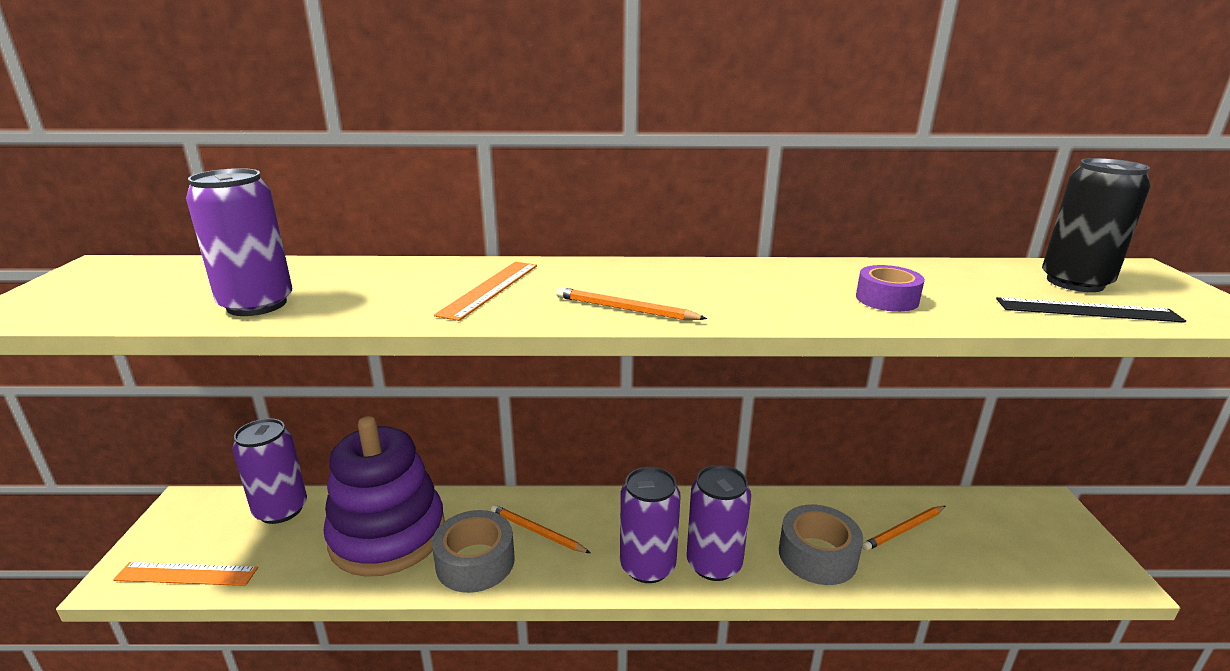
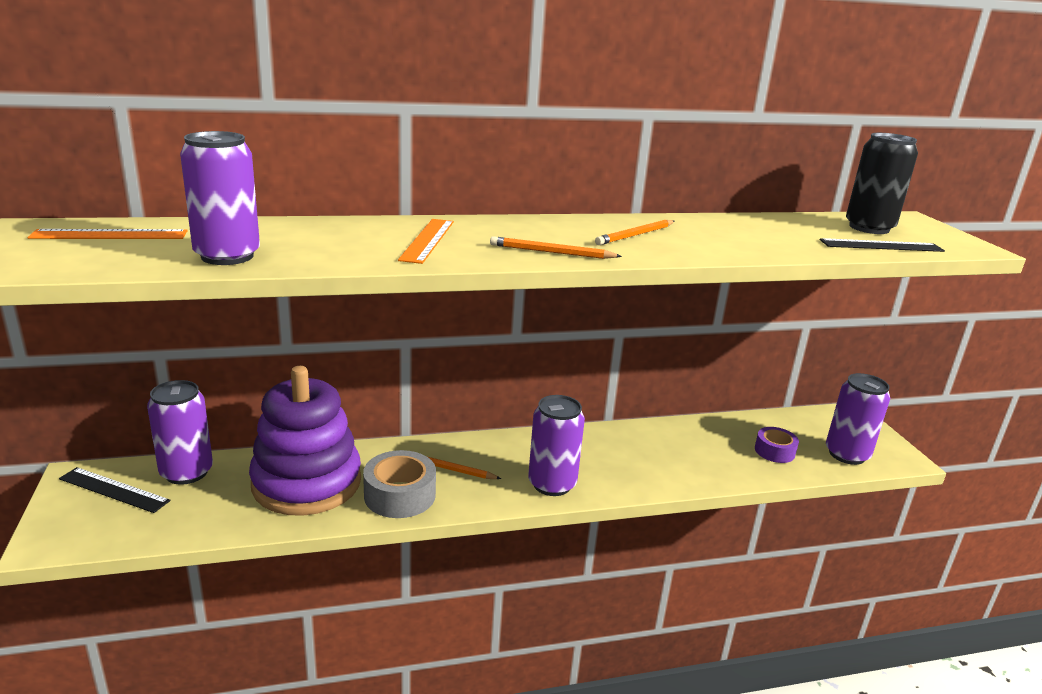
camera: 15 degrees left, 0 degrees up
orange ruler [113,562,258,586] -> orange ruler moved to [27,229,188,239]
purple can [687,465,751,581] -> purple can moved to [826,373,890,465]
grey tape [779,504,863,585] -> none
purple tape [856,265,925,312] -> purple tape moved to [755,427,799,463]
orange pencil [862,506,945,551] -> orange pencil moved to [595,220,675,245]
none -> black ruler [59,467,171,513]

